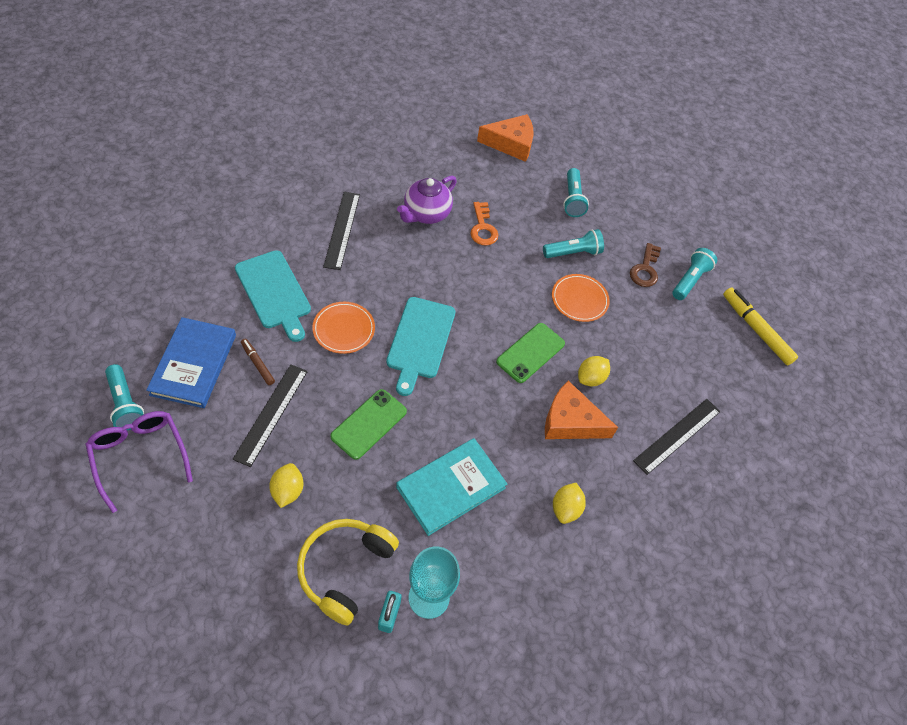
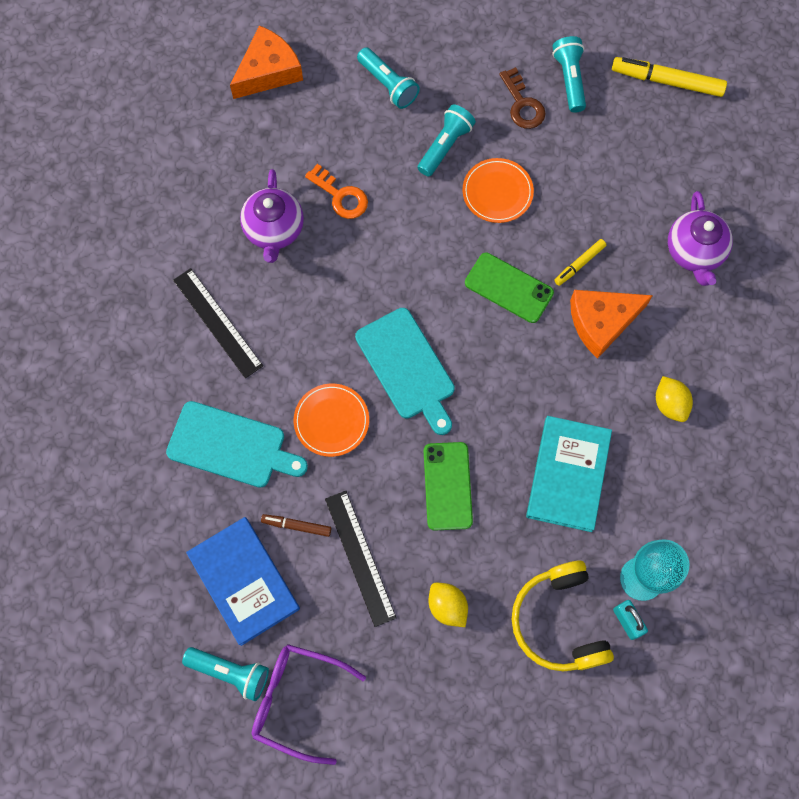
camera: 35 degrees left, 15 degrees up
green phone [496,323,565,383] -> green phone turned 60 degrees counterclockwise [465,252,554,323]
yellow lemon [578,356,610,386] -> yellow marker [554,239,606,286]
black ruler [633,399,721,475] -> purple teapot [668,191,733,286]

